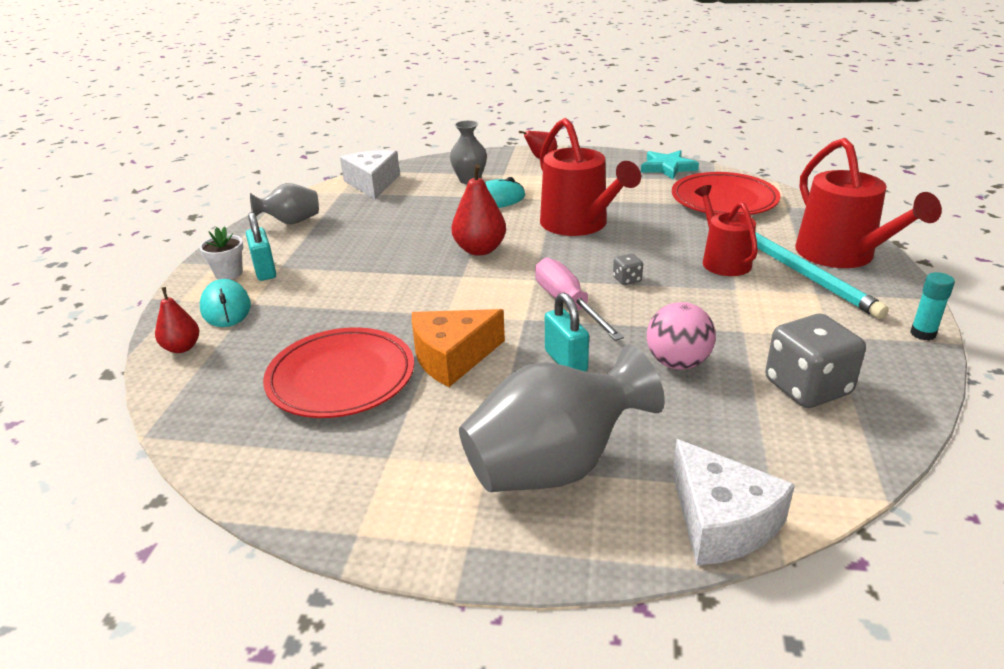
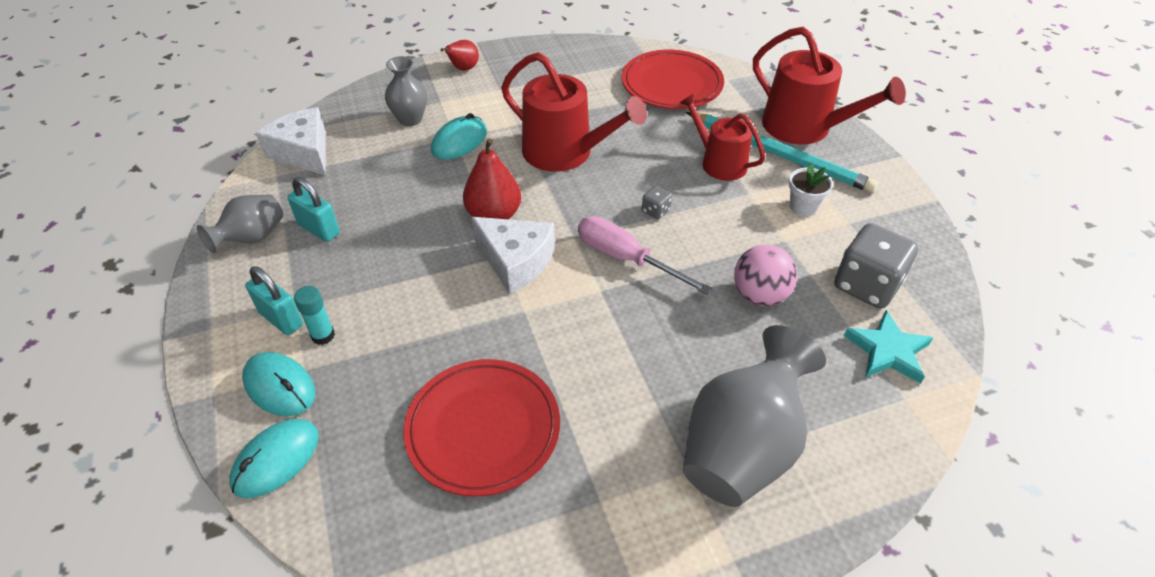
camera: 30 degrees left, 15 degrees up
red pear [155,287,199,353] -> turquoise mouse [229,419,319,499]
white flower pot [200,226,243,280] -> white flower pot moved to [789,163,833,216]
orange cheese [412,309,505,387] -> none
turquoise padlock [545,293,589,372] -> turquoise padlock moved to [288,177,340,242]
turquoise star [641,150,699,179] -> turquoise star moved to [844,310,933,384]
white cheese [673,439,795,565] -> white cheese moved to [472,217,555,294]
turquoise glue stick [910,272,955,341] -> turquoise glue stick moved to [294,286,335,345]

